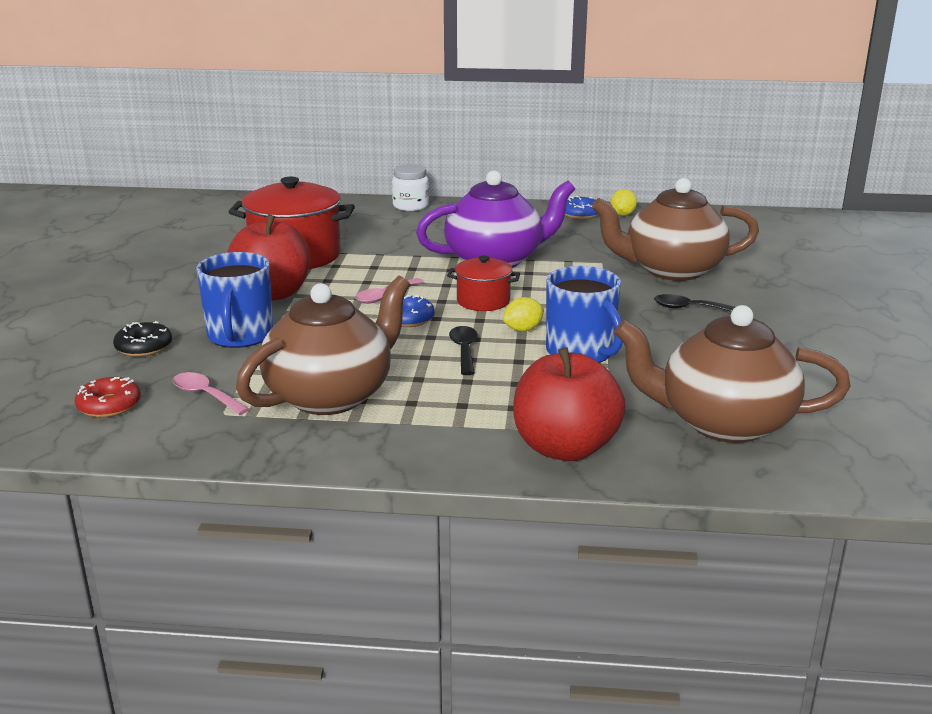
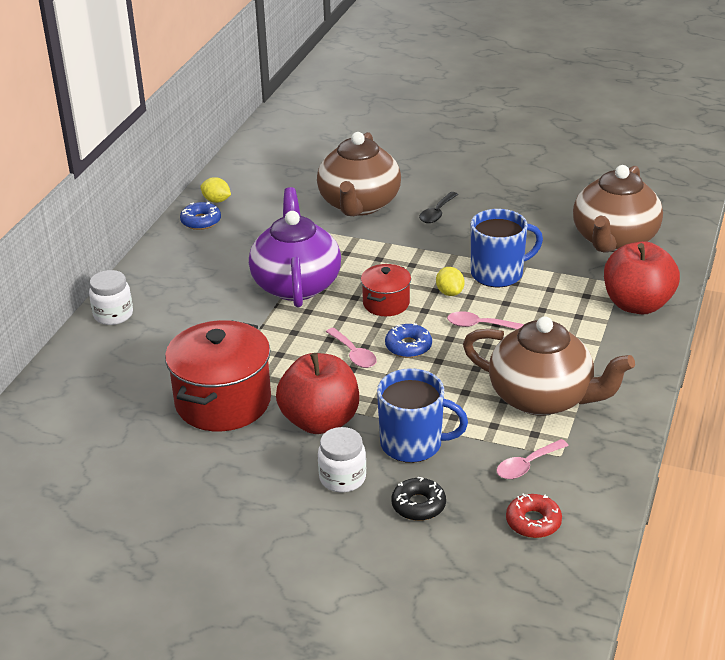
camera: 75 degrees left, 10 degrees up
brown teapot [236,276,410,415] -> brown teapot turned 150 degrees clockwise [463,316,635,416]
black spoon [449,326,478,375] -> pink spoon [447,311,524,329]
none -> white jar [318,427,366,492]

